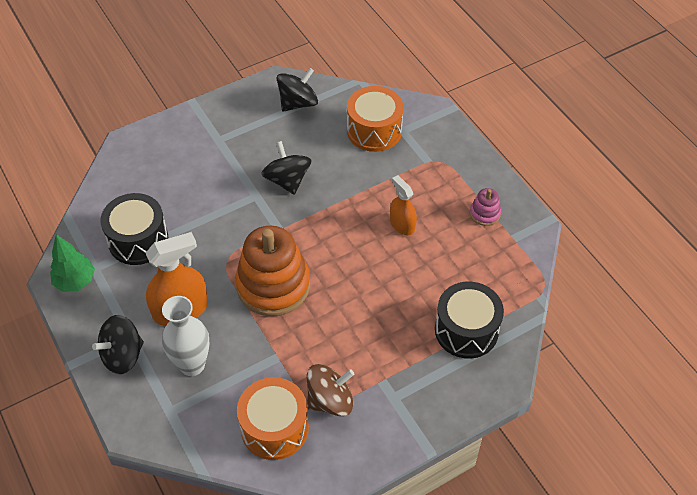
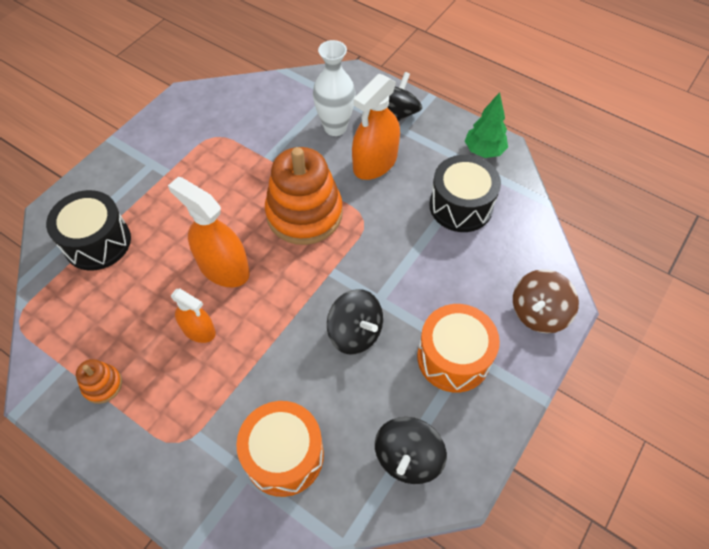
camera: 155 degrees right, 5 degrees up
orange drum [237,377,309,460] -> orange drum moved to [417,304,500,393]
brown spinning top [307,364,354,416] -> brown spinning top moved to [513,269,579,333]
pink stacking toy [470,188,501,226] -> orange stacking toy [76,359,122,404]
none -> orange spray bottle [168,177,250,287]

